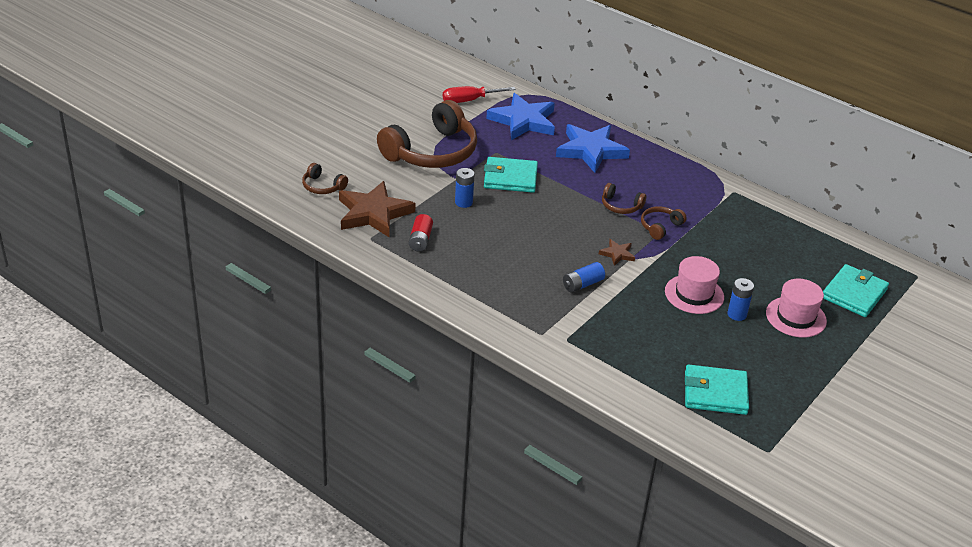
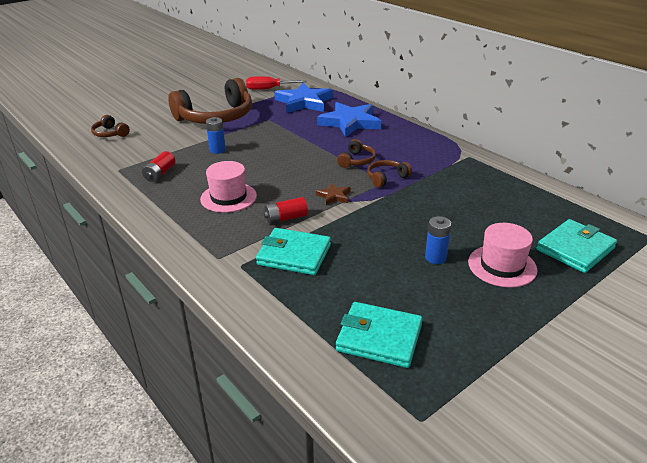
camera: 15 degrees right, 5 degrees down
brown star [339,181,415,237] -> none
turquoise wallet [484,157,538,193] -> turquoise wallet moved to [256,228,331,275]
blue battery [563,262,605,293] -> red battery [264,197,308,224]
brown headphones [602,183,646,214] -> brown headphones turned 105 degrees counterclockwise [337,139,376,168]
pink hat [665,256,724,314] -> pink hat moved to [200,161,257,213]

